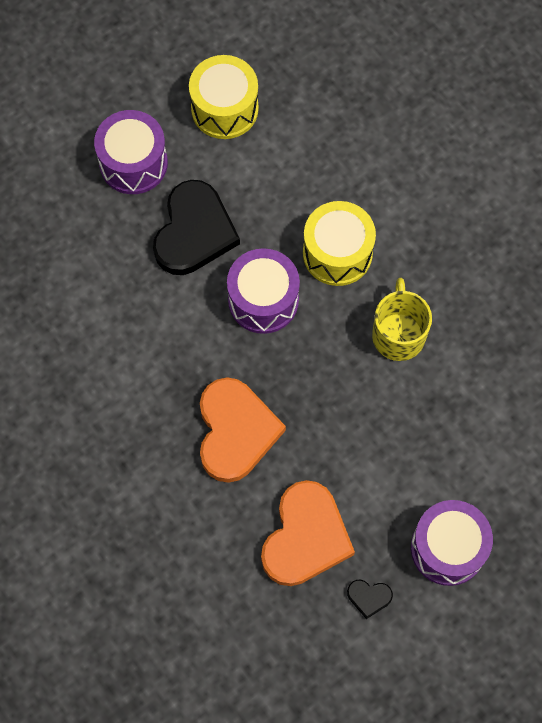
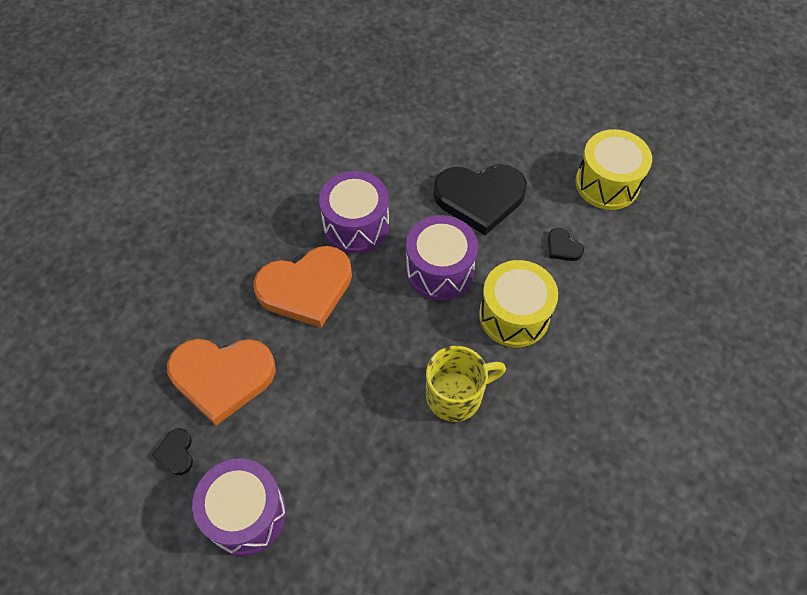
camera: 70 degrees right, 10 degrees down
purple drum [94,110,168,194] -> purple drum moved to [319,171,389,254]
none -> black heart [548,228,584,261]

